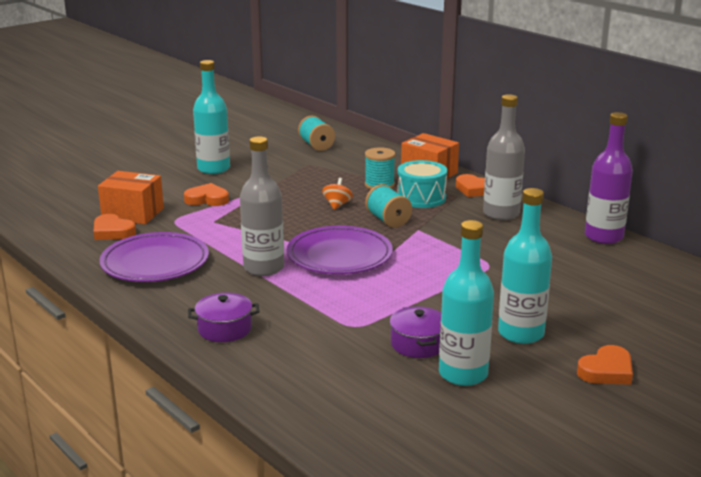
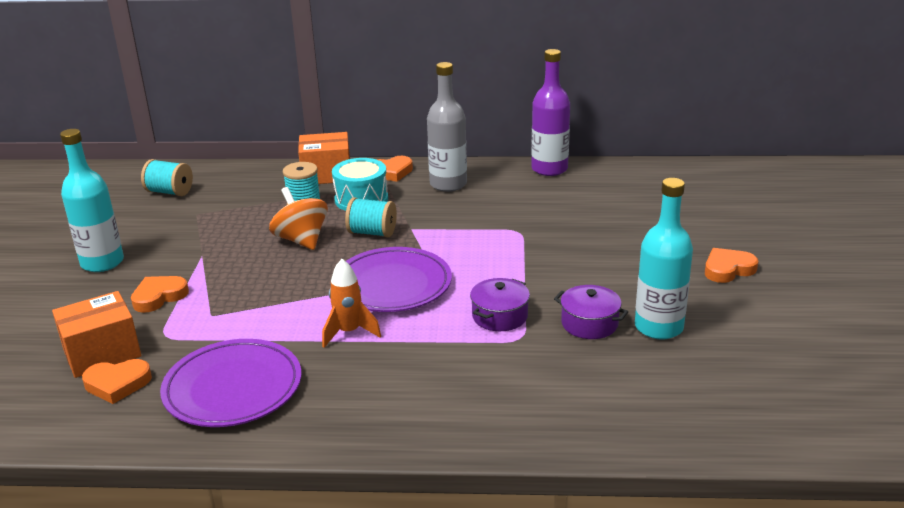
camera: 45 degrees left, 5 degrees up
purple pot [188,293,260,342] -> purple pot moved to [470,278,530,331]
grey bottle [240,136,284,276] -> orange rocket [322,259,381,348]
orange spinning top [322,178,353,210] -> orange spinning top [269,187,328,250], size x1.73
turquoise bottle [498,188,552,344] -> none
orange heart [577,345,633,385] -> orange heart turned 120 degrees counterclockwise [705,248,759,283]

